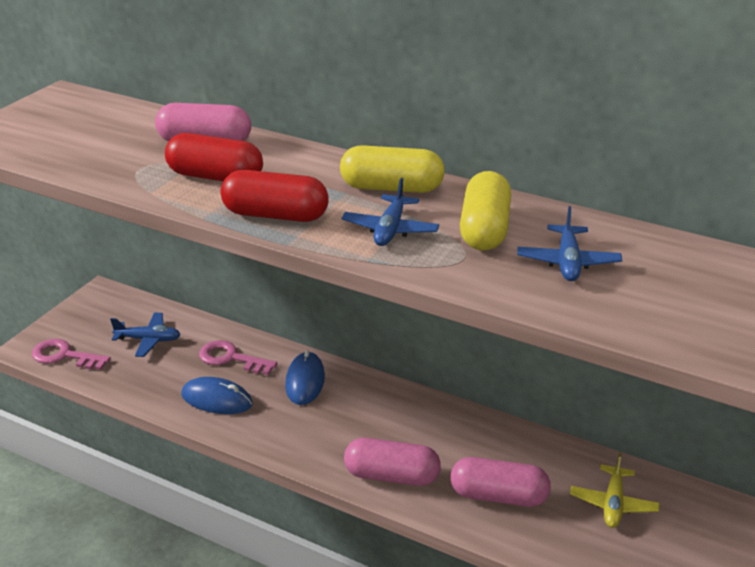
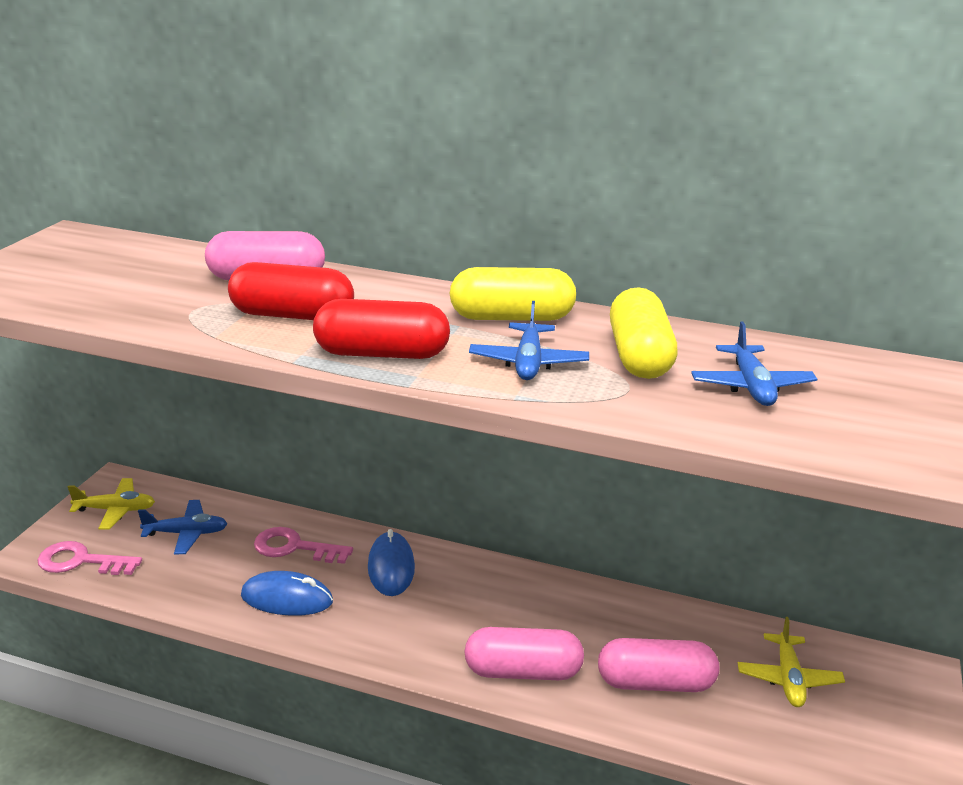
camera: 10 degrees left, 5 degrees down
none -> yellow plane [68,478,155,529]

